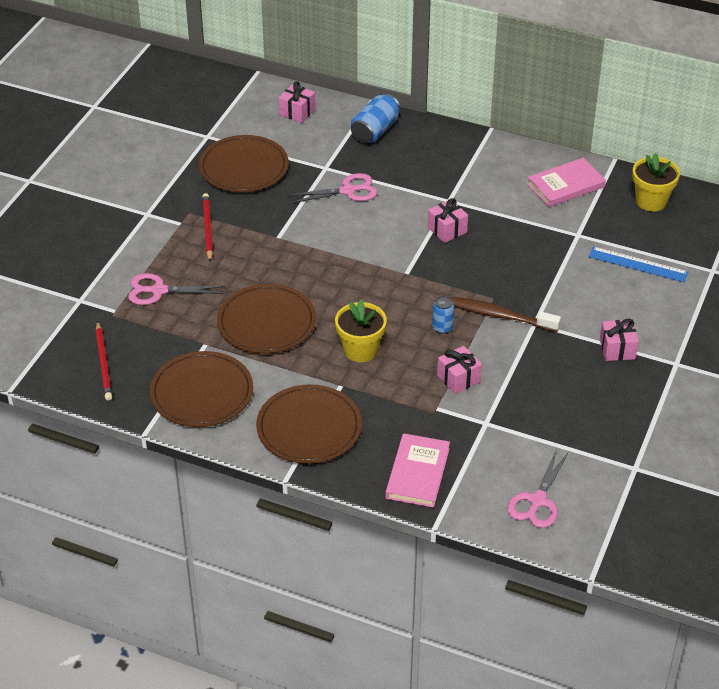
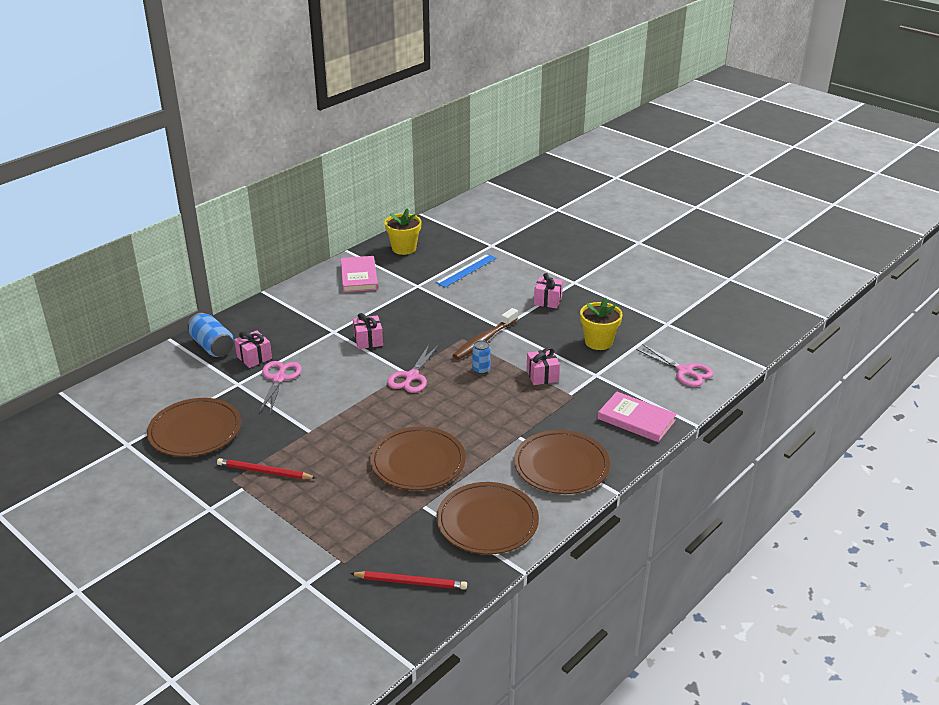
camera: 70 degrees left, 10 degrees down
pink scissors [128,273,224,305] -> pink scissors moved to [387,345,438,393]
pink gift [279,81,316,123] -> pink gift moved to [234,330,272,368]
yellow flower pot [335,299,387,362] -> yellow flower pot moved to [580,298,622,350]

